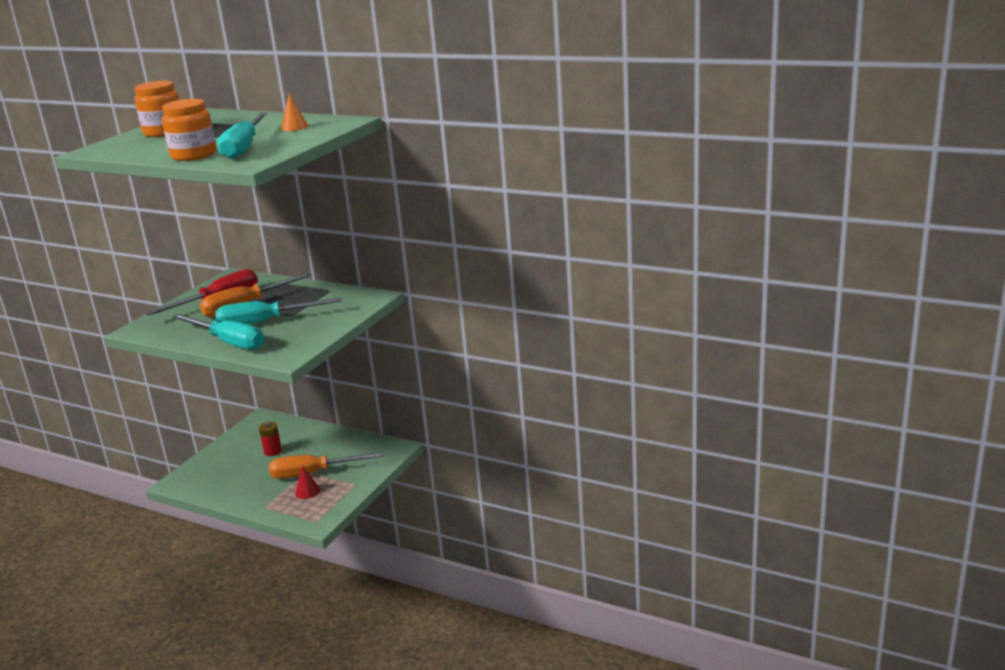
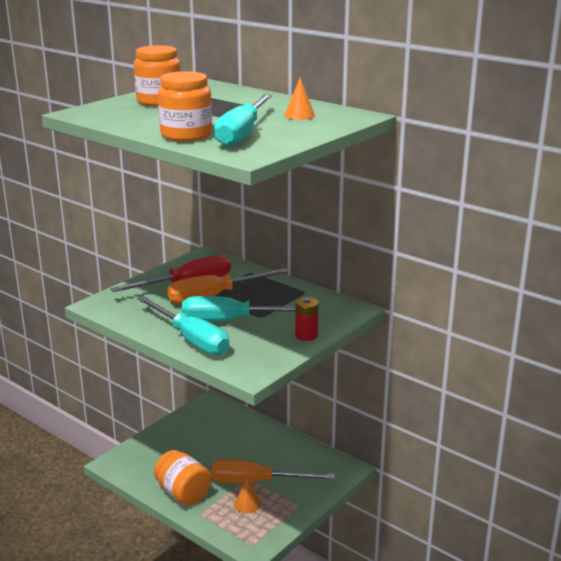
camera: 10 degrees right, 0 degrees up
red battery [259,422,282,456] -> red battery moved to [295,297,318,341]
red cone [295,466,320,499] -> orange cone [234,478,261,513]
none -> orange jar [154,450,212,506]

